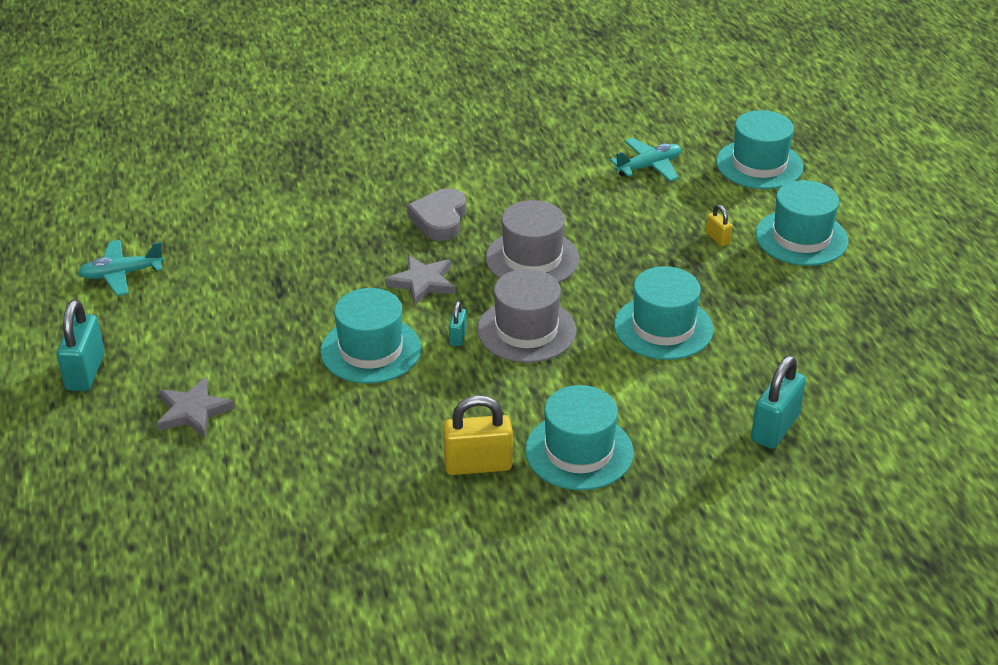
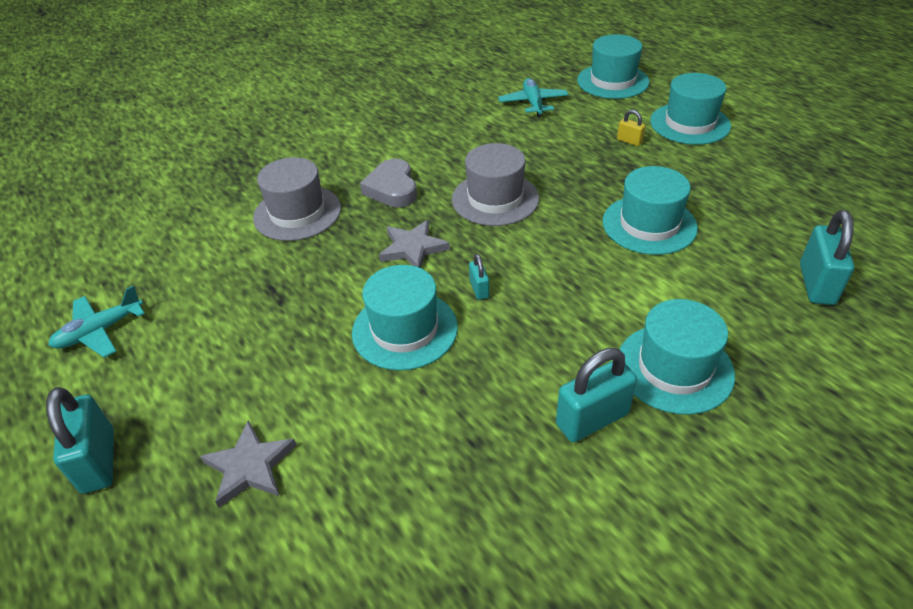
camera: 20 degrees left, 5 degrees up
yellow padlock [443,395,513,475] -> turquoise padlock [556,348,637,442]
grey hat [477,269,576,363] -> grey hat moved to [253,157,341,241]
turquoise plane [610,138,681,181] -> turquoise plane turned 45 degrees counterclockwise [498,78,569,118]

